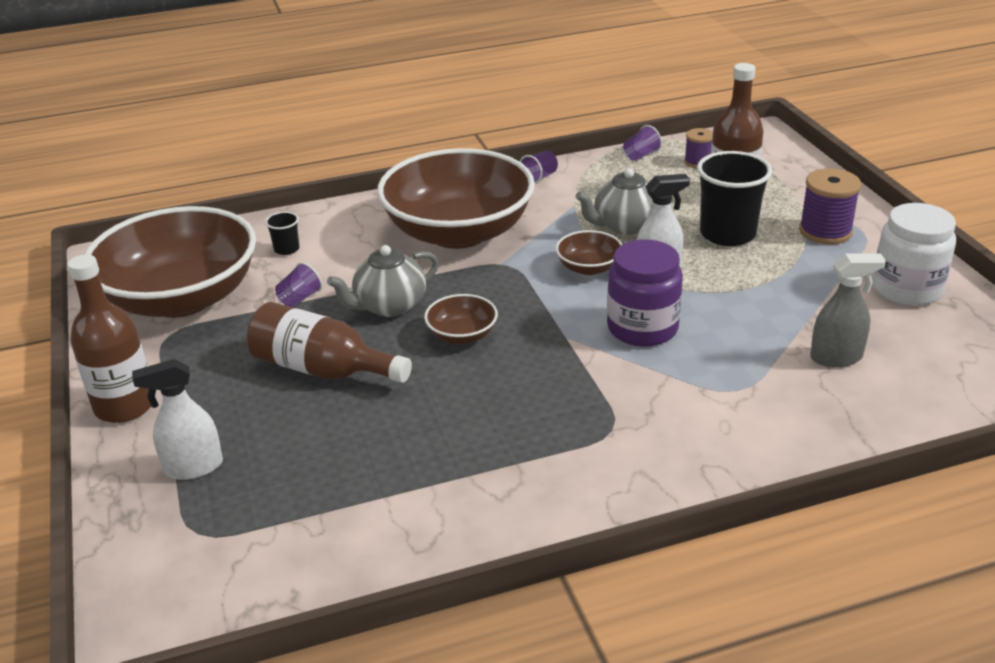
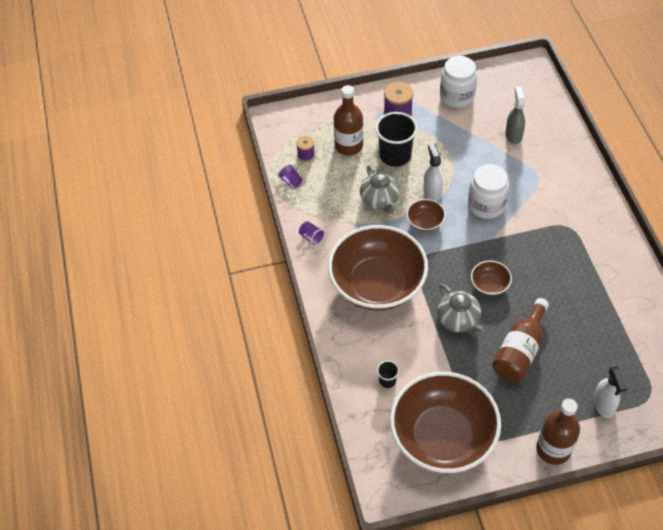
camera: 85 degrees left, 20 degrees up
purple cup [275,262,322,307] -> none
purple jar [607,240,683,347] -> white jar [468,164,509,219]

